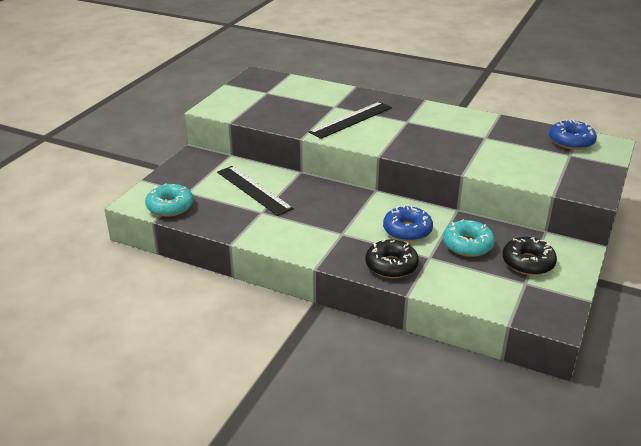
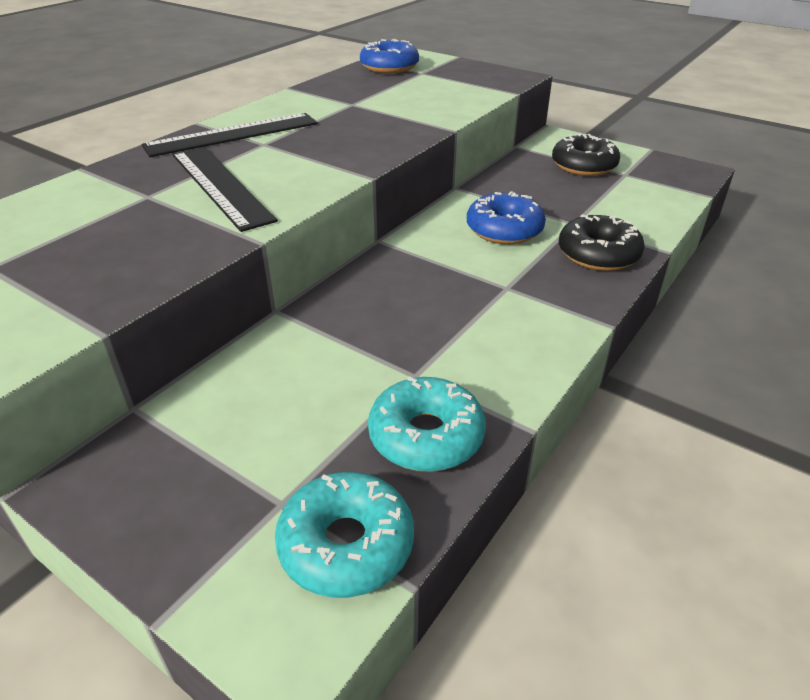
camera: 80 degrees left, 5 degrees up
black ruler [217,166,294,216] -> black ruler moved to [142,113,318,157]
turquoise donut [443,220,495,257] -> turquoise donut moved to [368,376,486,472]

